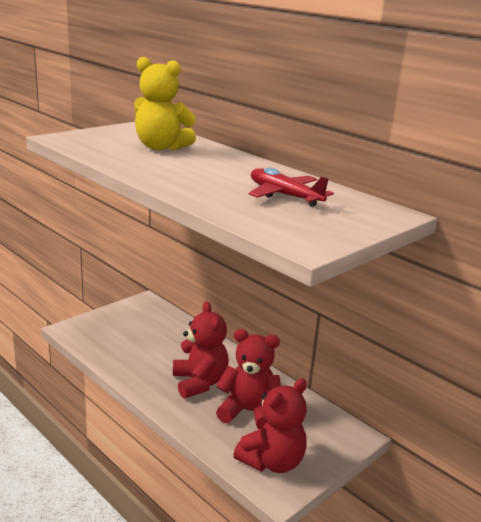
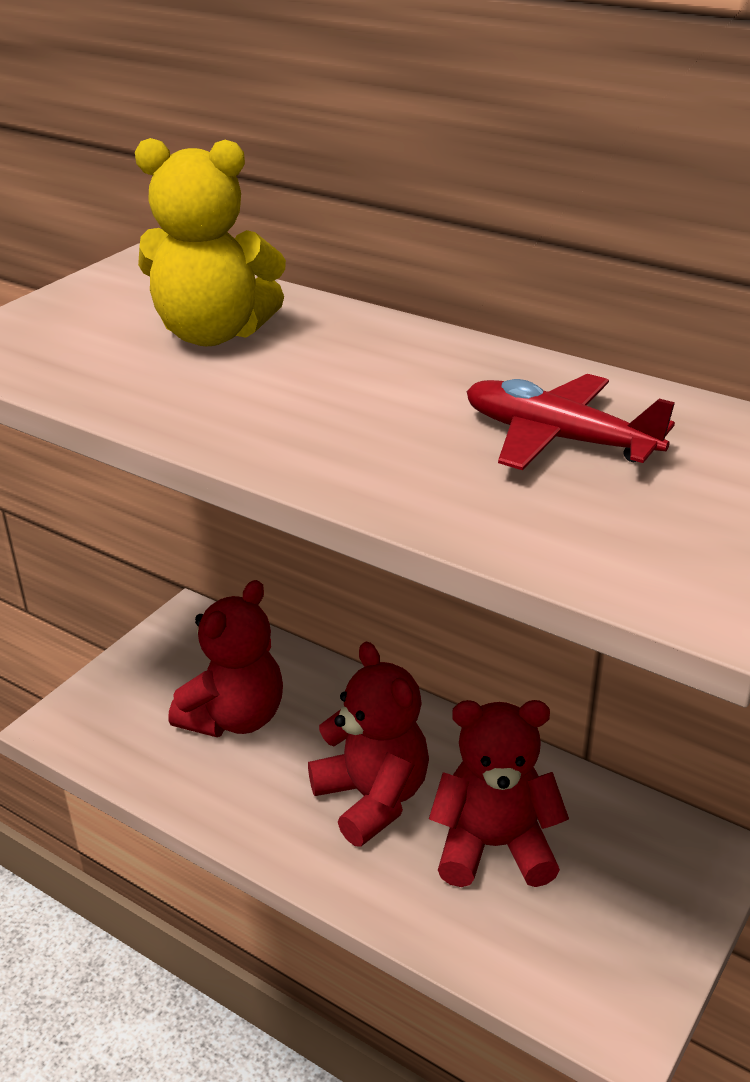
camera: 10 degrees left, 10 degrees up
red teddy bear [233,378,307,473] -> red teddy bear moved to [168,580,283,737]

